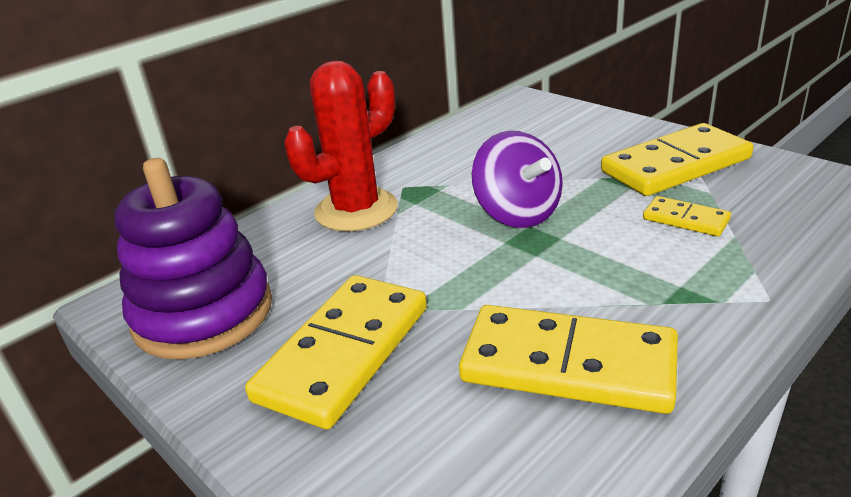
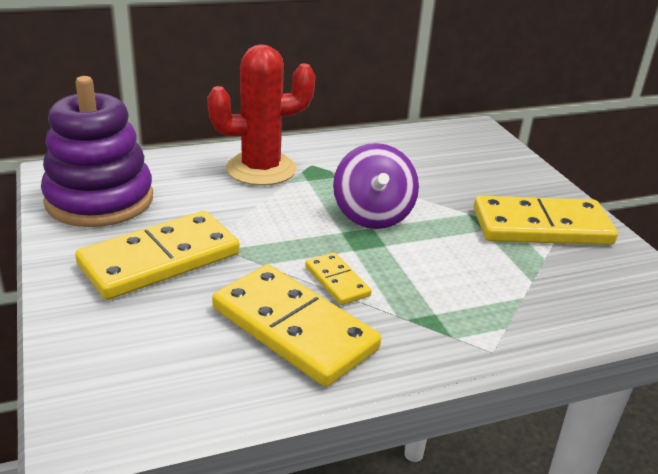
camera: 20 degrees right, 0 degrees up
yellow domino [643,196,731,236] -> yellow domino moved to [305,252,372,305]

